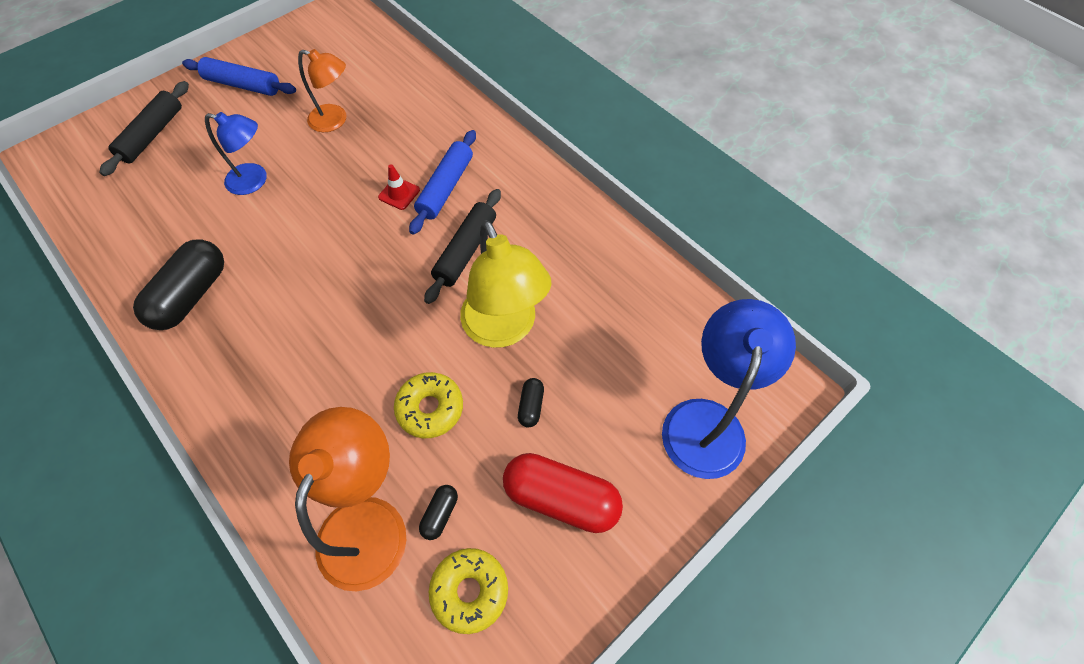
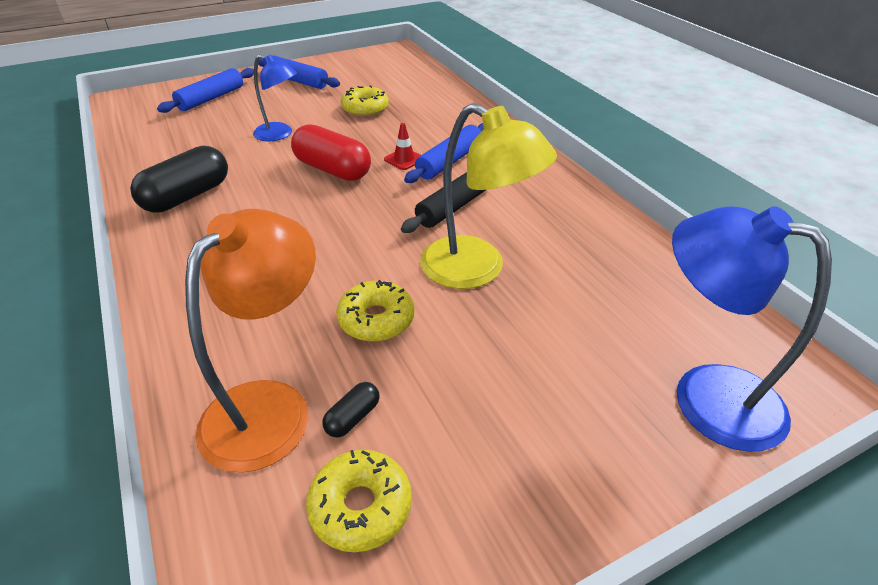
camera: 15 degrees right, 20 degrees down
black rolling pin [99,81,189,176] -> blue rolling pin [157,68,254,113]
orange lamp [298,49,346,132] -> yellow donut [341,85,389,117]
yellow lamp [460,220,552,348] -> yellow lamp turned 45 degrees counterclockwise [420,103,557,289]
red capsule [503,453,623,533] -> red capsule moved to [291,124,371,181]
black capsule [518,378,544,428] -> none
blue lamp [662,299,796,479] -> blue lamp turned 90 degrees counterclockwise [672,206,832,452]

